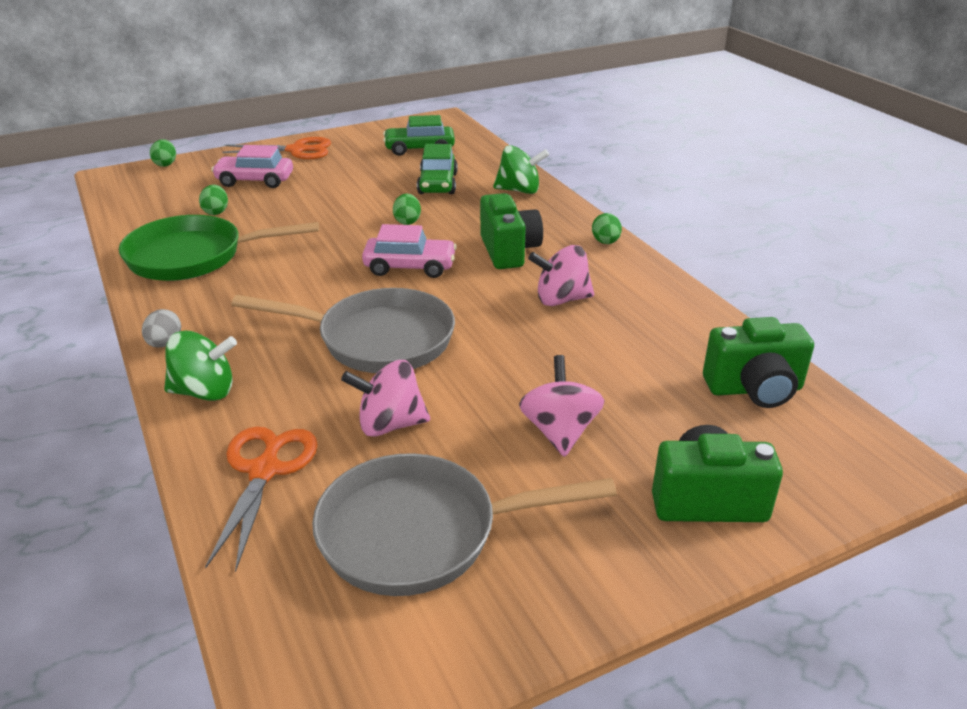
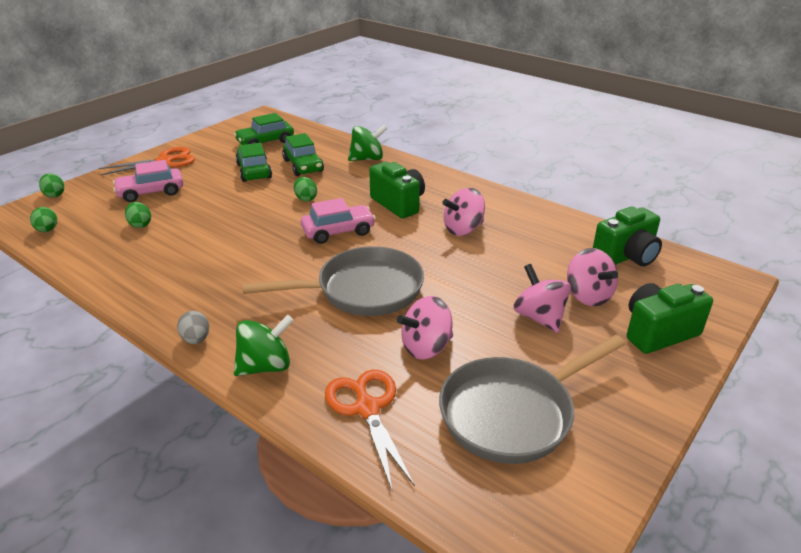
camera: 25 degrees left, 0 degrees up
green pan [119,215,319,281] -> none
green egg [592,213,622,244] -> green egg moved to [30,207,57,232]
none -> green car [236,143,272,182]
none -> pink spinning top [567,248,618,306]

